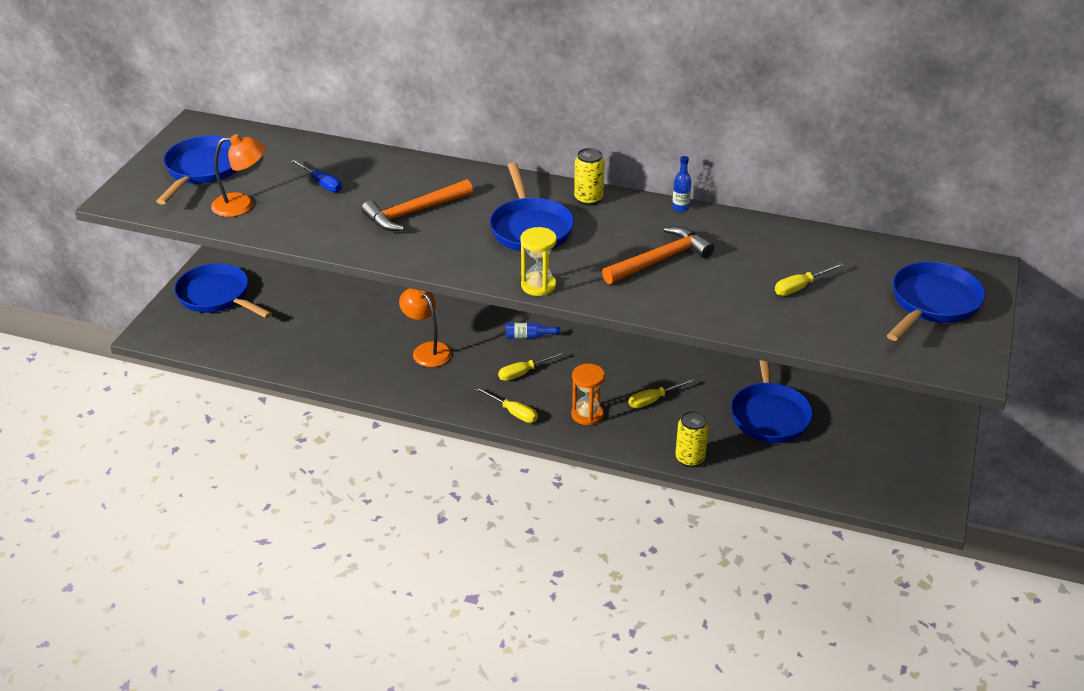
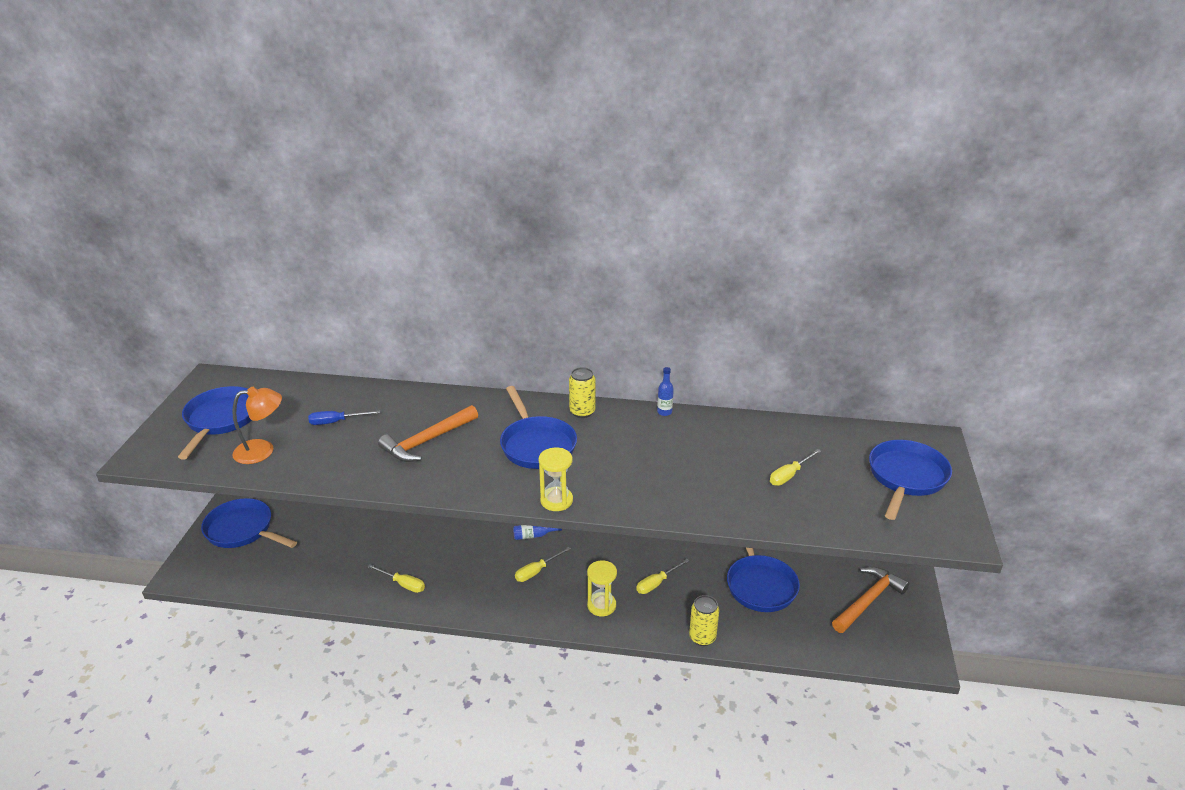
camera: 10 degrees left, 5 degrees down
blue screwdriver [290,159,342,193] -> blue screwdriver turned 135 degrees clockwise [308,410,380,425]
orange lamp [399,288,452,367] -> none
yellow screwdriver [475,386,538,423] -> yellow screwdriver moved to [367,564,425,593]
orange hourglass [571,364,605,425] -> yellow hourglass [587,560,617,616]
orange hammer [602,227,714,284] -> orange hammer moved to [832,567,909,633]

